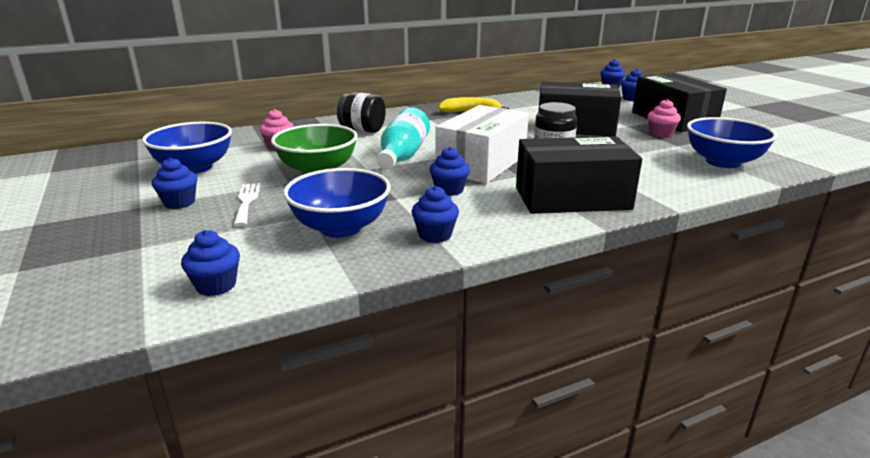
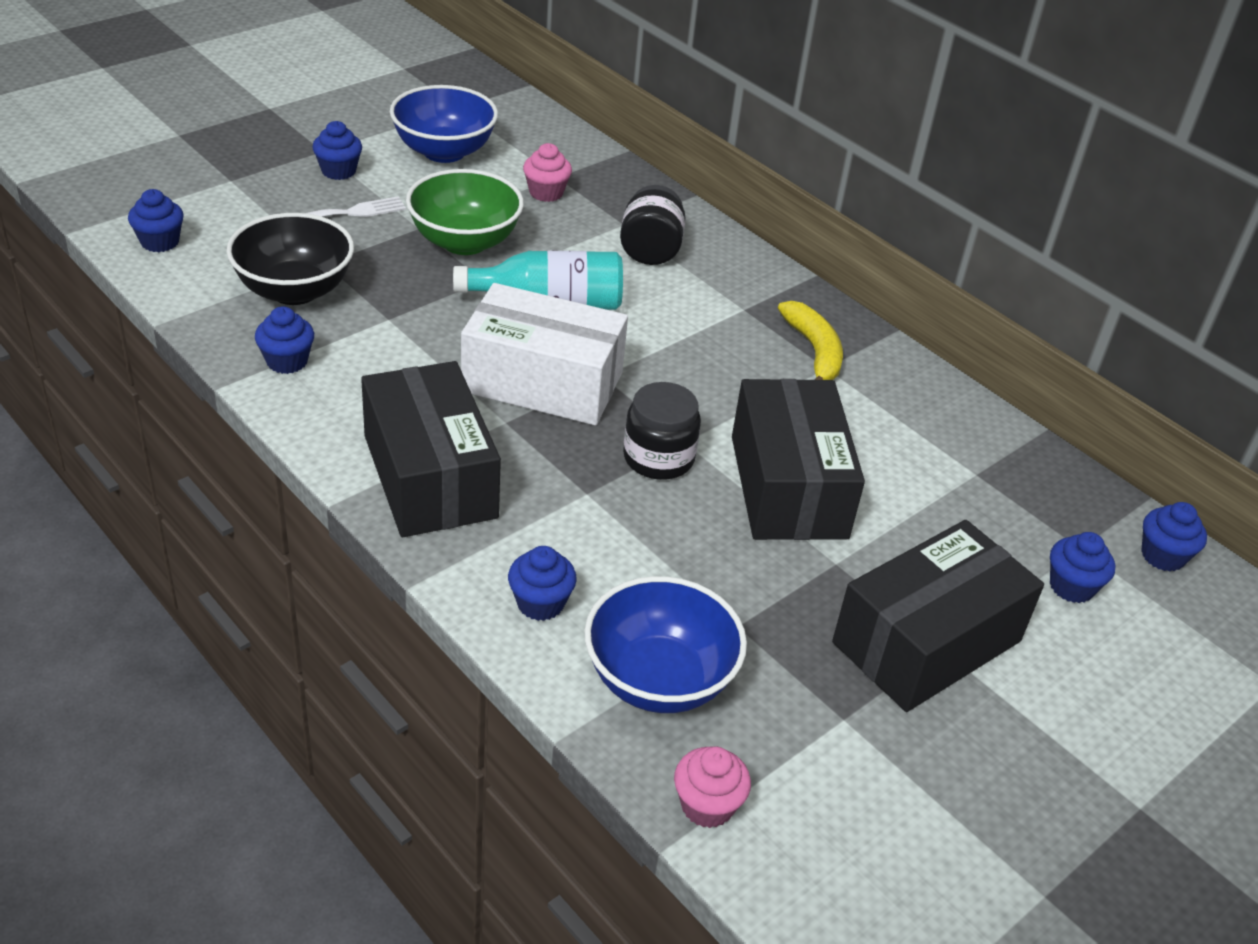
camera: 70 degrees right, 15 degrees up
blue bowl [283,168,391,238] -> black bowl [226,213,354,305]
blue cupcake [430,147,470,196] -> blue cupcake moved to [508,546,577,621]
pink cupcake [647,99,681,138] -> pink cupcake moved to [674,747,751,828]

